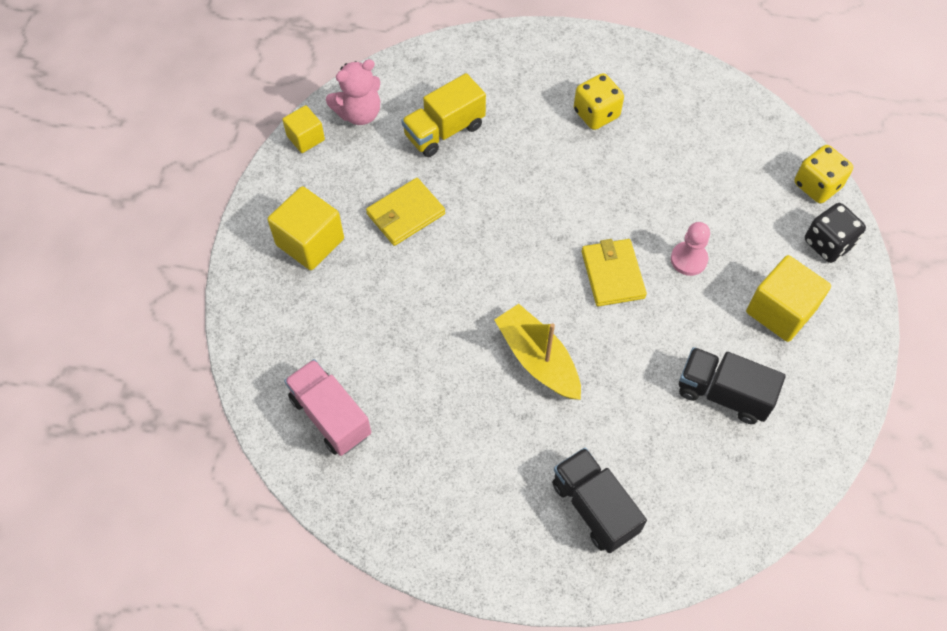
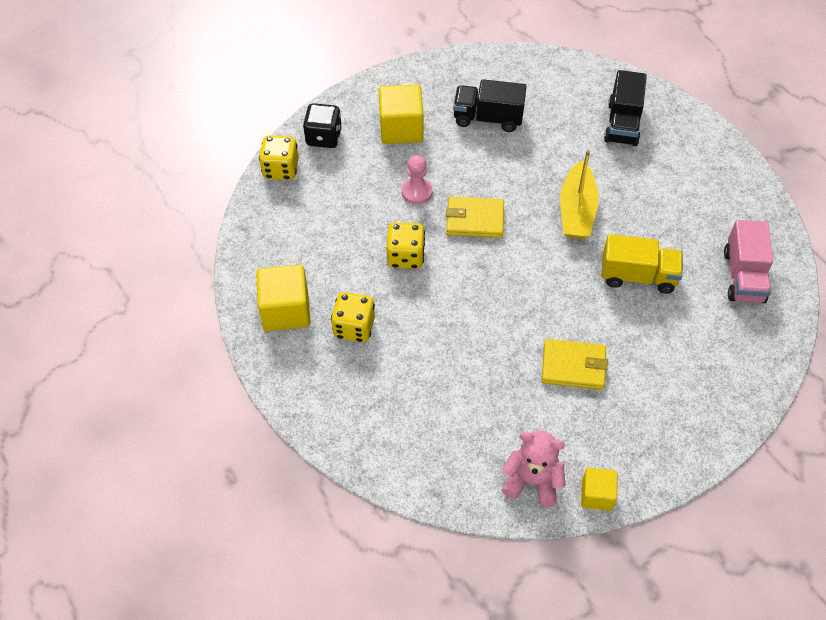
camera: 135 degrees left, 5 degrees down
yellow cube [268,186,344,270] -> yellow cube moved to [256,265,310,331]
yellow truck [401,73,486,157] -> yellow truck moved to [601,234,683,294]
yellow wallet [582,239,647,306] -> yellow wallet turned 60 degrees clockwise [446,197,504,238]
black truck [679,347,786,424] -> black truck turned 120 degrees clockwise [453,79,527,132]
none -> yellow dice [387,223,425,269]

